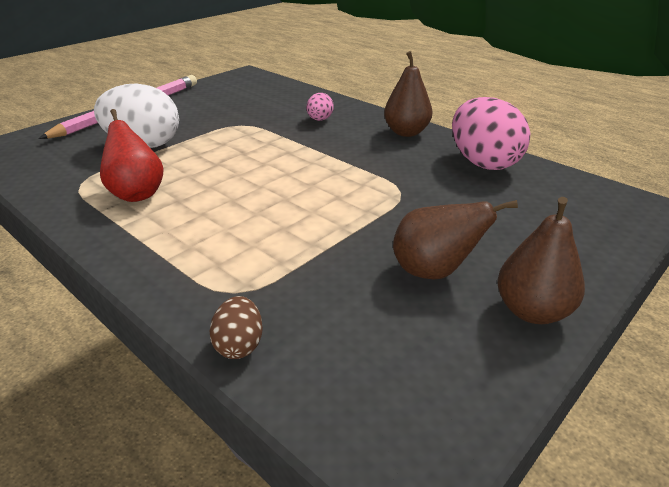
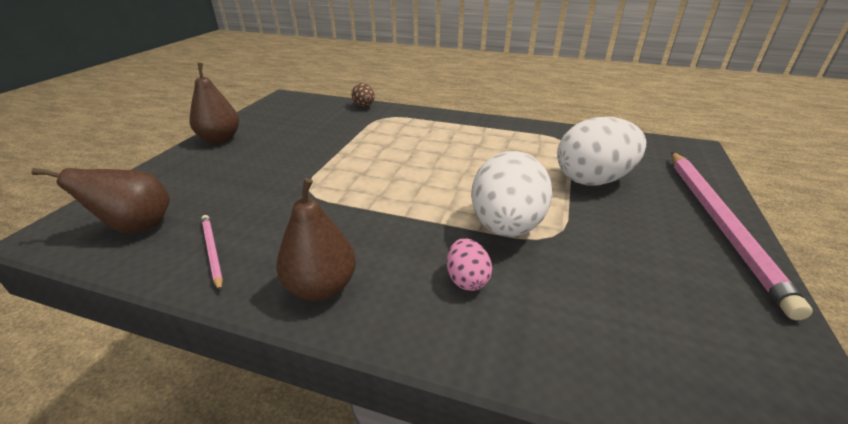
camera: 155 degrees right, 0 degrees up
red pear [100,109,164,202] -> none
brown pear [393,200,518,279] -> brown pear moved to [31,168,170,233]
pink egg [452,97,530,170] -> pink pencil [201,215,223,292]
none -> white egg [471,151,552,237]

